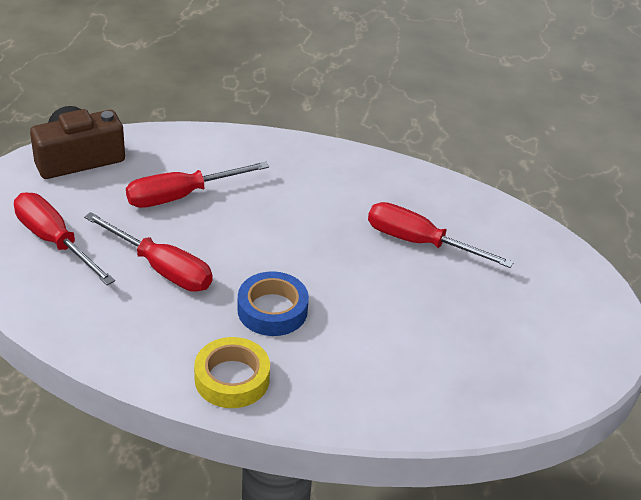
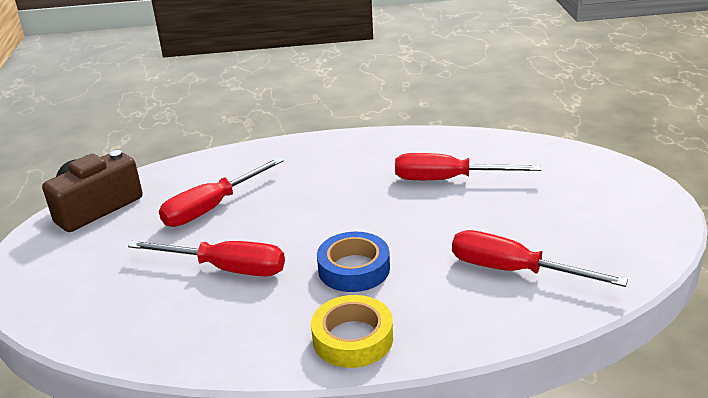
camera: 15 degrees left, 10 degrees down
red screwdriver [14,192,115,285] -> red screwdriver moved to [452,230,628,287]

